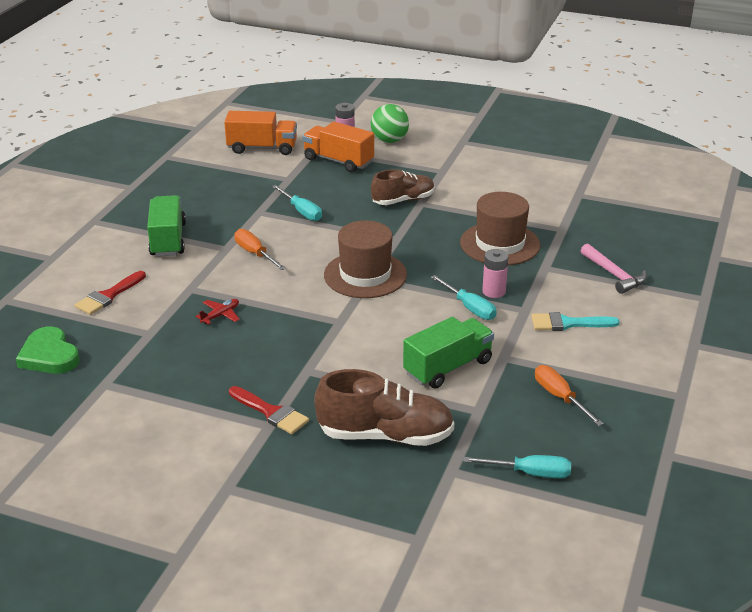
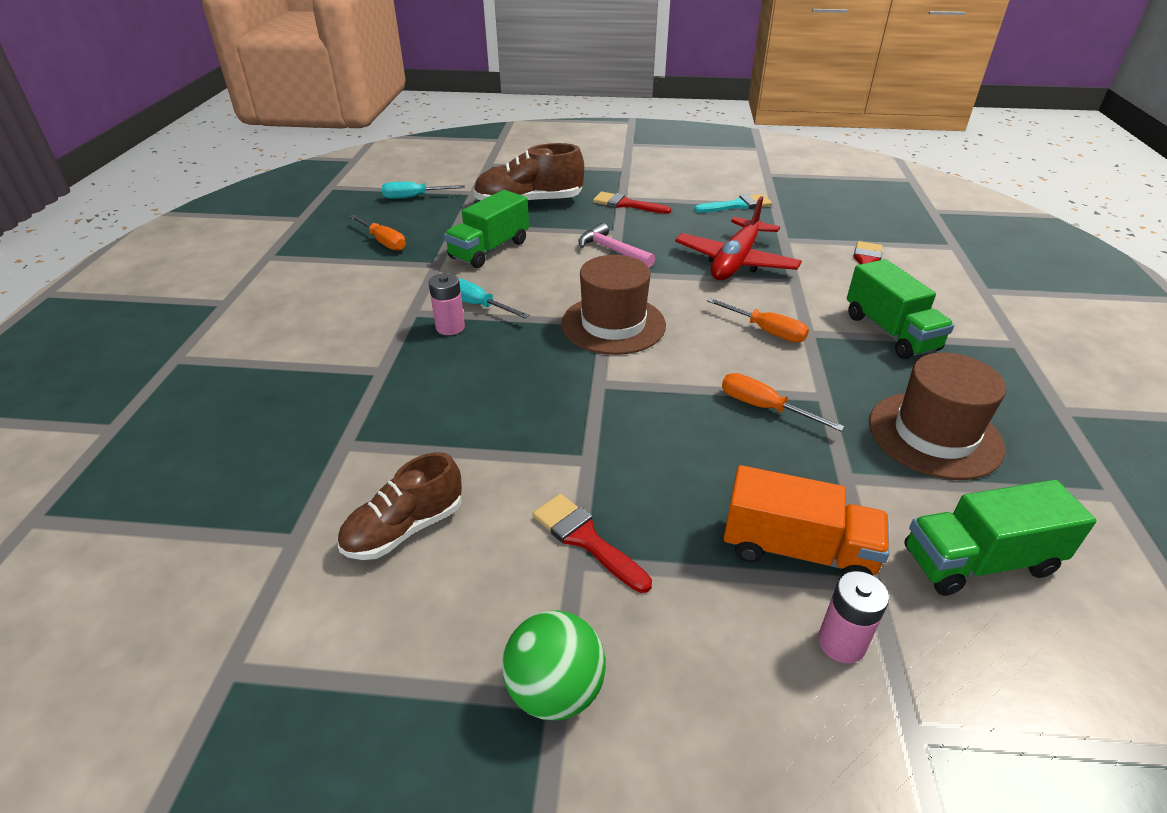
camera: 165 degrees right, 5 degrees up
green heart [16,326,80,374] -> none
red plane [196,299,240,325] -> red plane [675,196,802,280], size x2.43
orange truck [224,111,297,155] -> green truck [904,480,1097,596]
turquoise screwdriver [272,185,322,221] -> orange screwdriver [722,373,845,431]
green ball [371,104,409,143] -> green ball moved to [502,610,606,720]
brown shoe [371,169,435,205] -> brown shoe moved to [338,452,462,560]
brown hat [460,192,540,265] -> brown hat moved to [869,353,1006,480]
turquoise brush [531,312,620,331] -> turquoise brush moved to [694,194,772,213]
pink hammer [581,243,647,294] -> pink hammer moved to [578,223,656,268]
none -> red brush [532,494,652,593]

